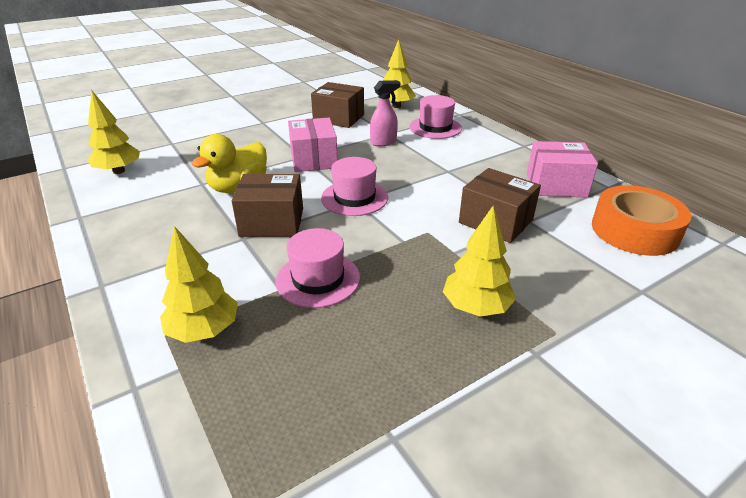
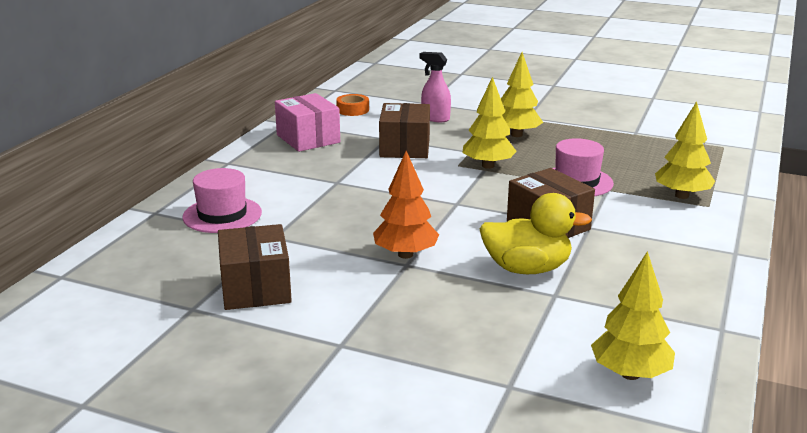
camera: 125 degrees left, 10 degrees down
pink box [288,118,338,172] -> orange tree [373,151,439,259]
pink hat [321,157,388,216] -> none
pink spray bottle [370,80,400,146] -> pink spray bottle moved to [420,52,451,122]
yellow tree [383,39,416,108] -> yellow tree moved to [462,77,517,169]
orange tape [592,185,692,256] -> orange tape [336,94,369,116], size x0.49

